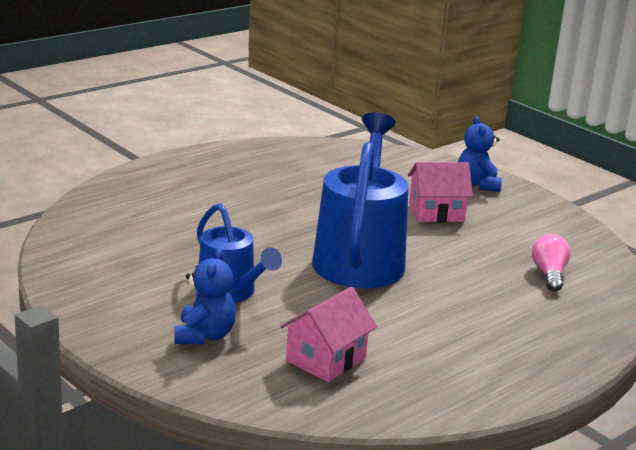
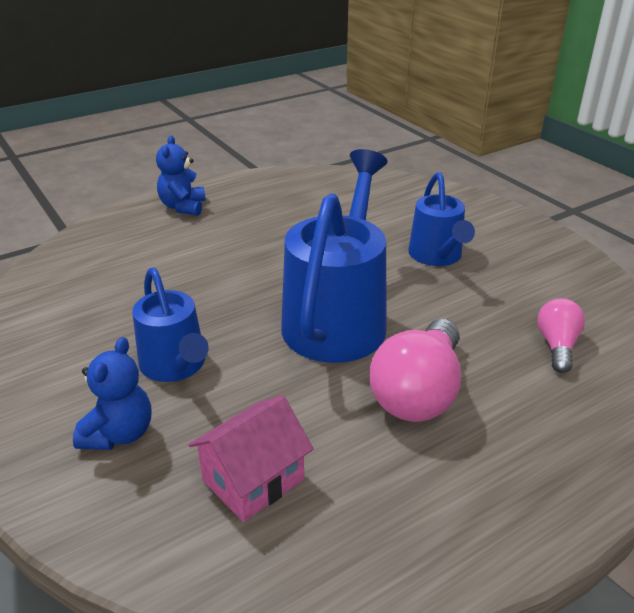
camera: 10 degrees right, 10 degrees up
pink house [408,162,473,222] -> blue watering can [408,172,475,266]
blue teddy bear [458,116,502,192] -> blue teddy bear moved to [156,136,206,216]
none -> pink light bulb [369,319,461,422]

